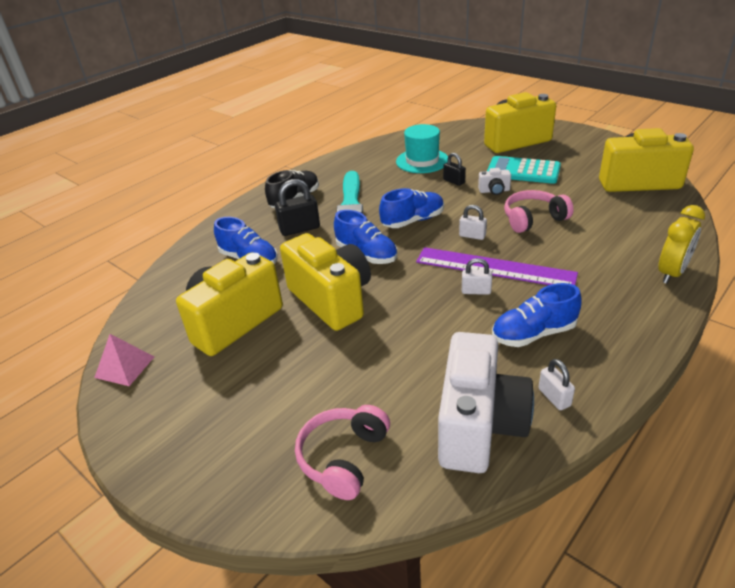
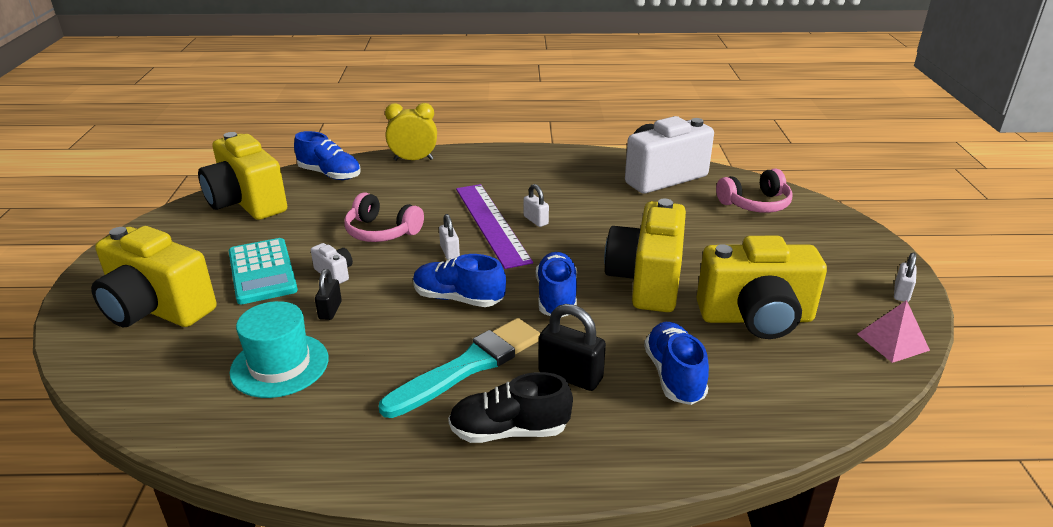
camera: 135 degrees left, 5 degrees down
blue shoe [492,283,582,347] -> blue shoe moved to [294,131,361,180]
white padlock [539,359,575,410] -> white padlock moved to [894,252,917,302]

